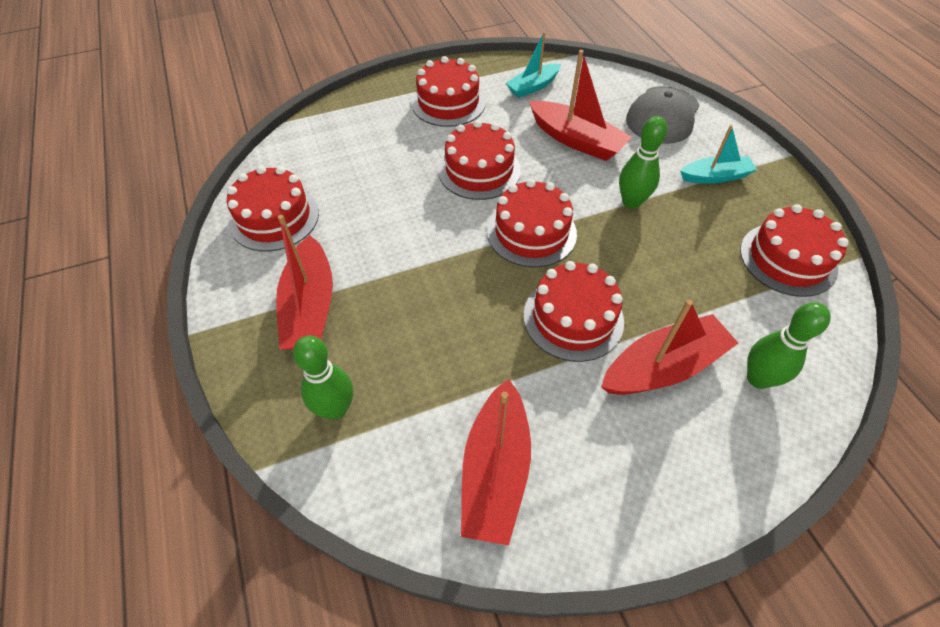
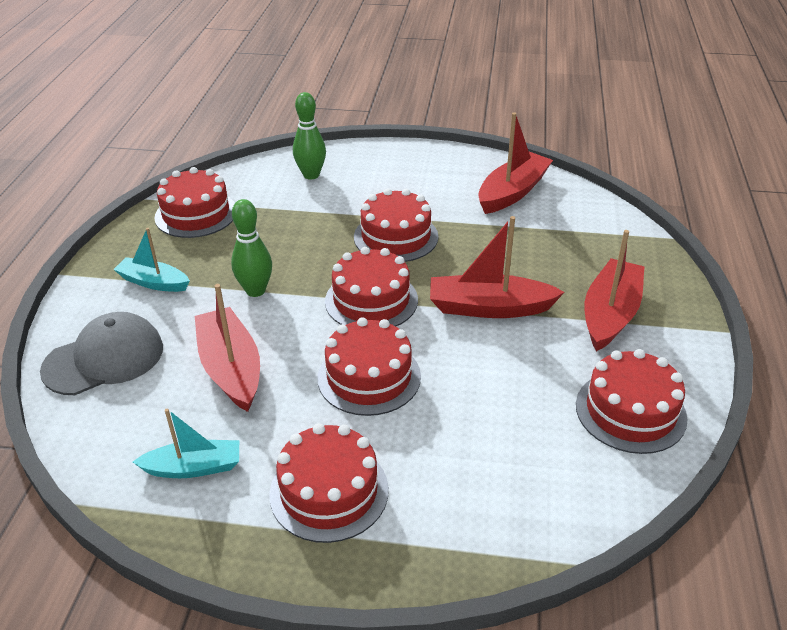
camera: 150 degrees left, 15 degrees down
green bowling pin [293,336,353,420] -> none
red boat [601,300,738,395] -> red boat moved to [430,216,564,318]

